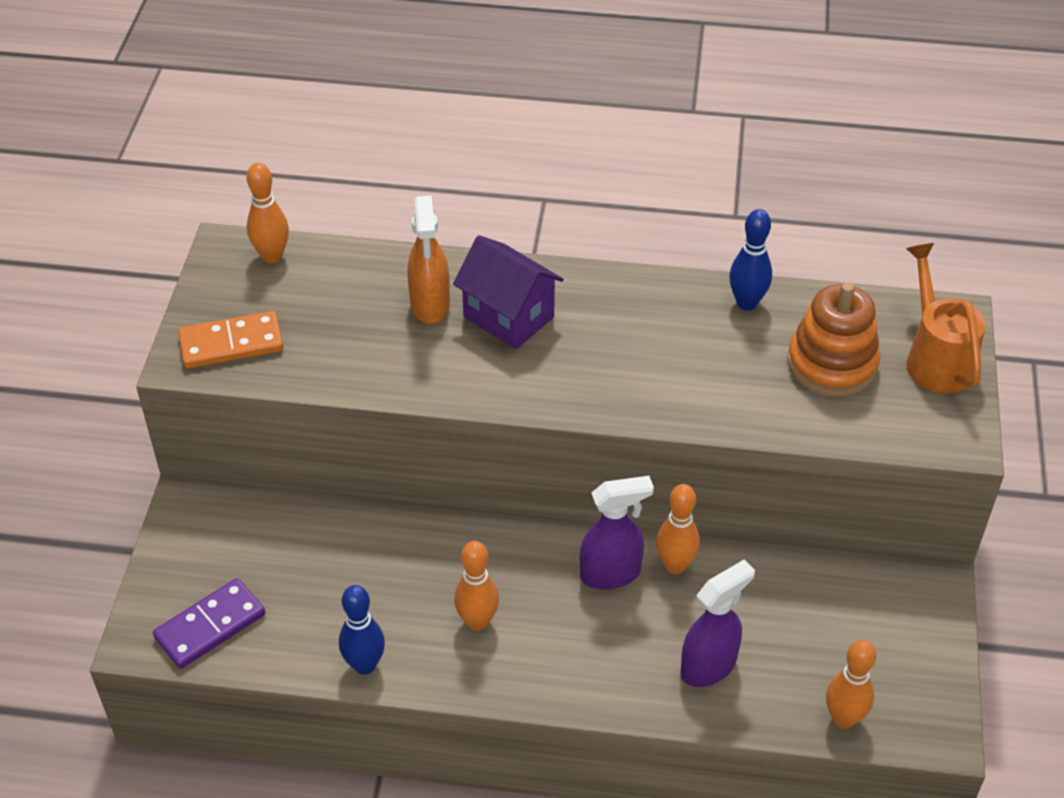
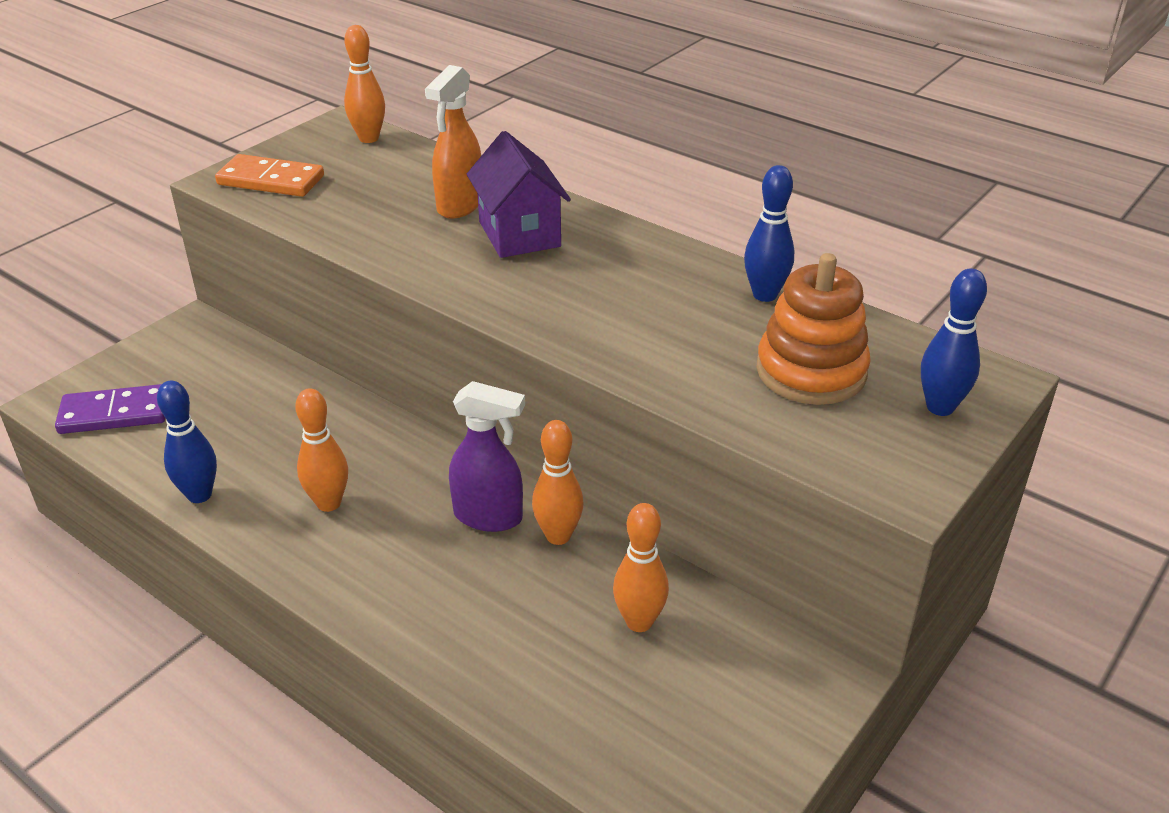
camera: 30 degrees right, 10 degrees down
purple spray bottle [680,560,755,687] -> none
orange bowling pin [826,640,876,729] -> orange bowling pin moved to [613,503,669,632]
orange watering can [906,243,986,394] -> blue bowling pin [921,268,987,416]

